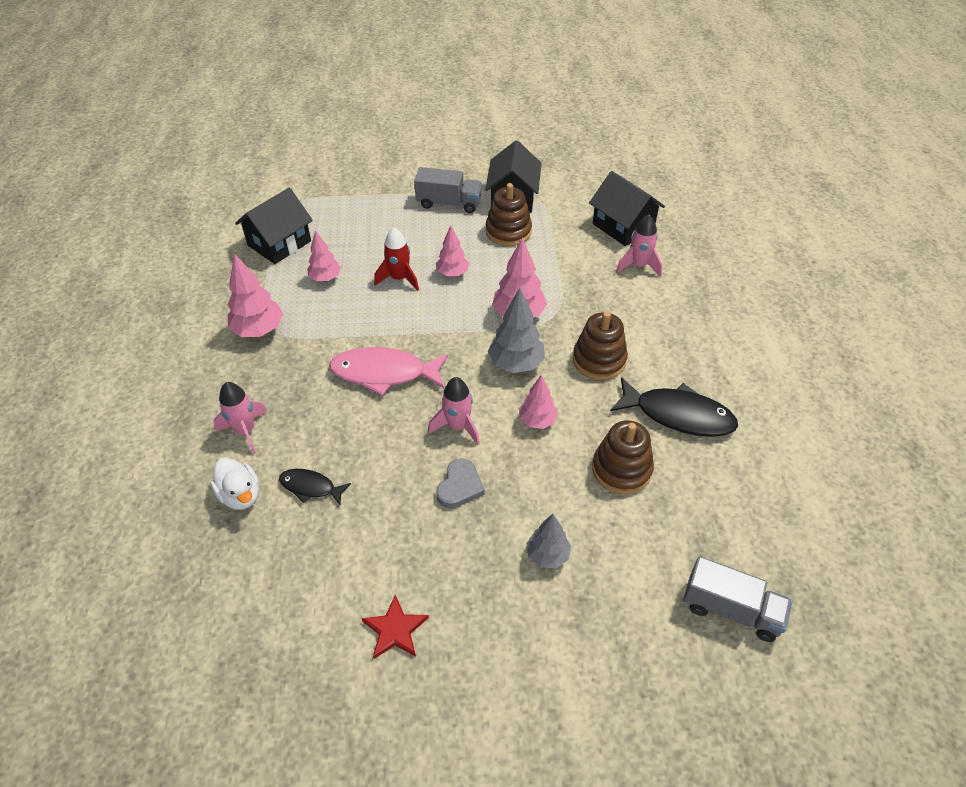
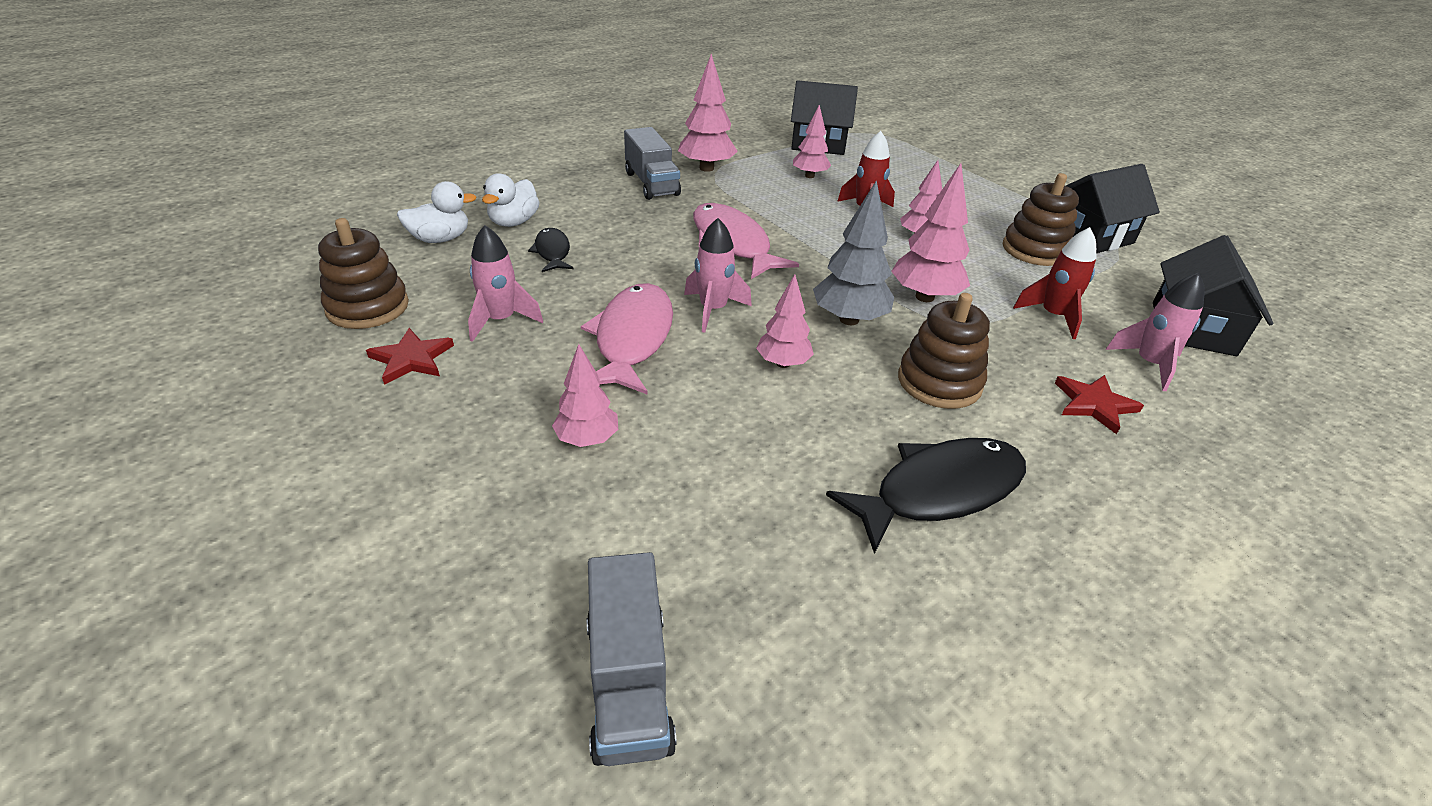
camera: 55 degrees right, 10 degrees down
pink rocket [213,382,267,454] -> pink rocket moved to [468,225,543,342]
grey truck [414,167,482,213] -> grey truck moved to [624,127,681,200]
grey heart [436,458,485,508] -> pink fish [581,283,673,395]
grey tree [526,514,571,568] -> pink tree [552,344,618,447]
brown stacking toy [592,420,654,494] -> brown stacking toy moved to [318,218,409,329]
black fish [610,377,738,437] -> black fish turned 105 degrees counterclockwise [826,438,1026,554]
none -> white duck [397,181,476,243]
none -> red rocket [1013,227,1096,339]
none -> red star [1055,375,1144,434]

